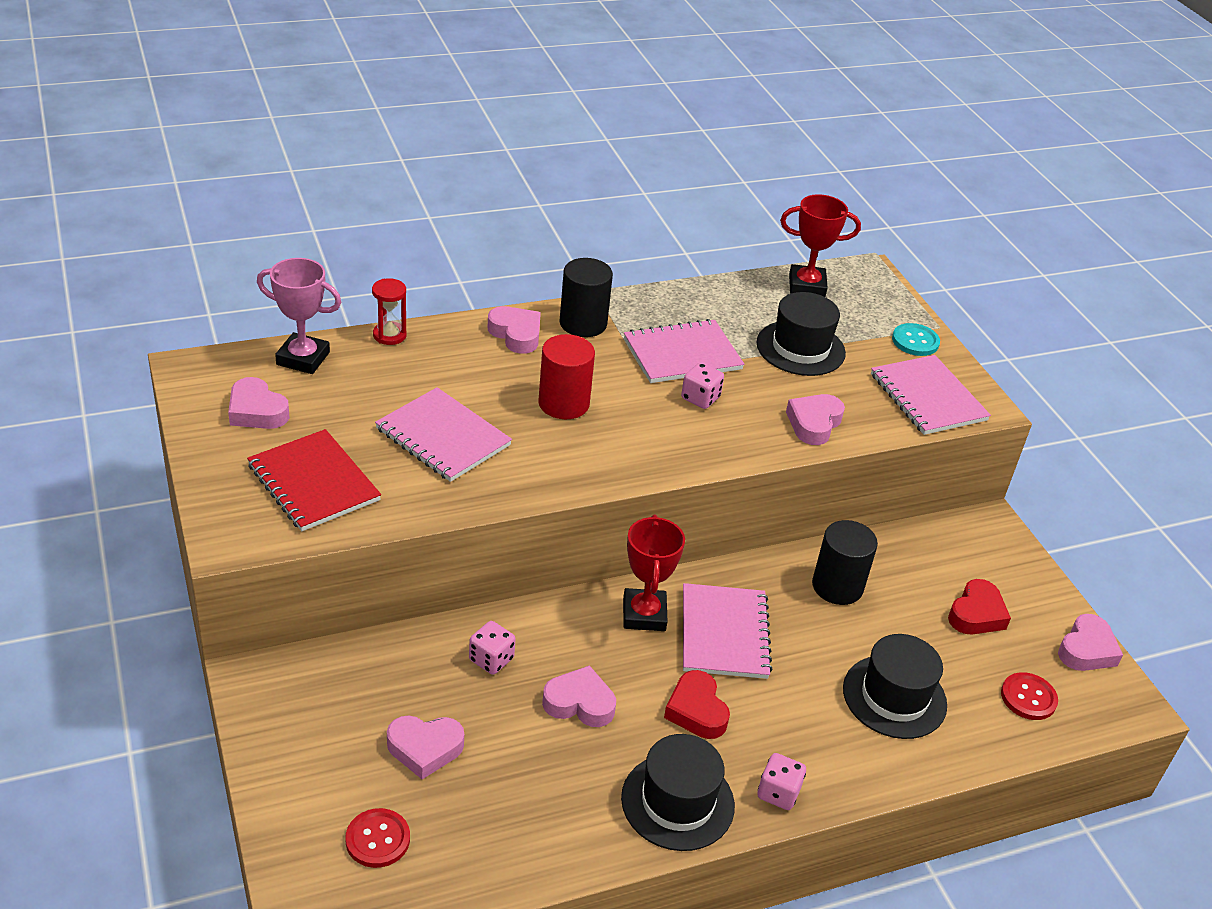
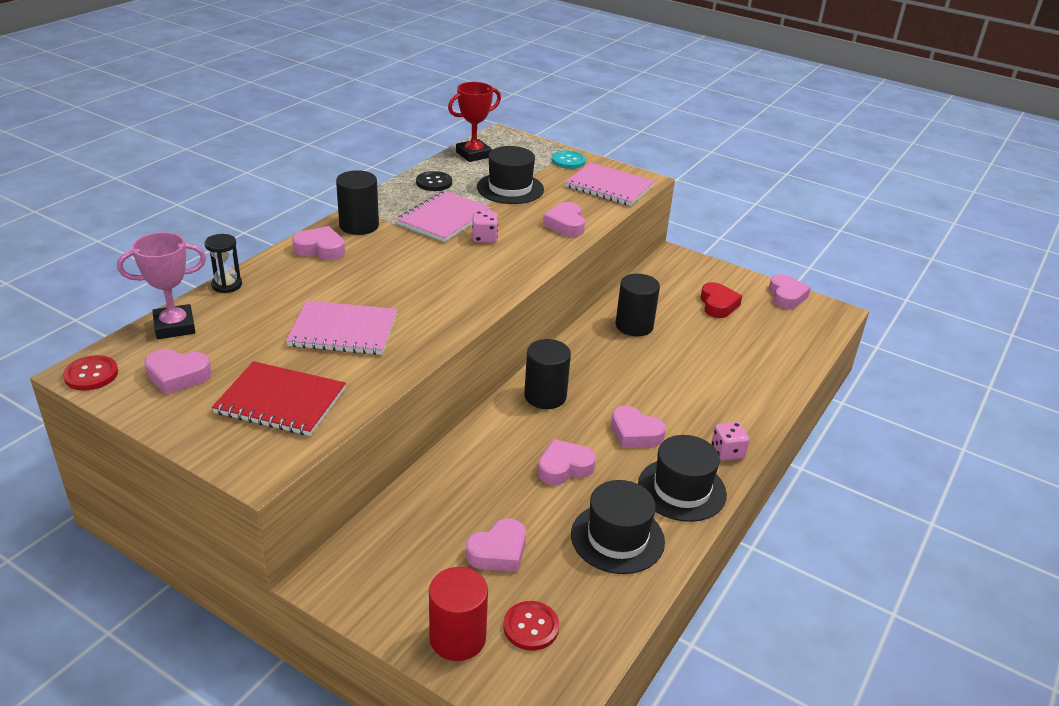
camera: 35 degrees left, 5 degrees down
red hourglass [372,278,407,345] -> black hourglass [205,234,242,293]
pink dice [469,621,516,675] -> none
red cylinder [538,334,595,419] -> red cylinder moved to [429,567,488,661]
red trophy [623,515,685,631] -> black cylinder [524,339,571,409]
red heart [664,670,730,739] -> pink heart [611,406,666,448]
pink notebook [683,583,773,679] -> none
black hat [843,634,947,739] -> black hat moved to [571,480,665,574]
red button [1001,672,1058,720] -> red button moved to [63,355,118,390]
none -> black button [416,171,452,191]

